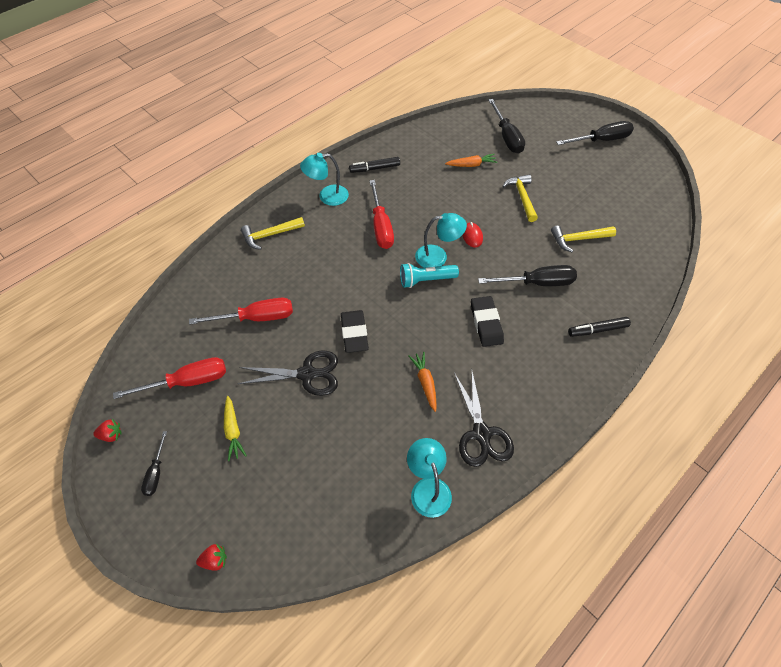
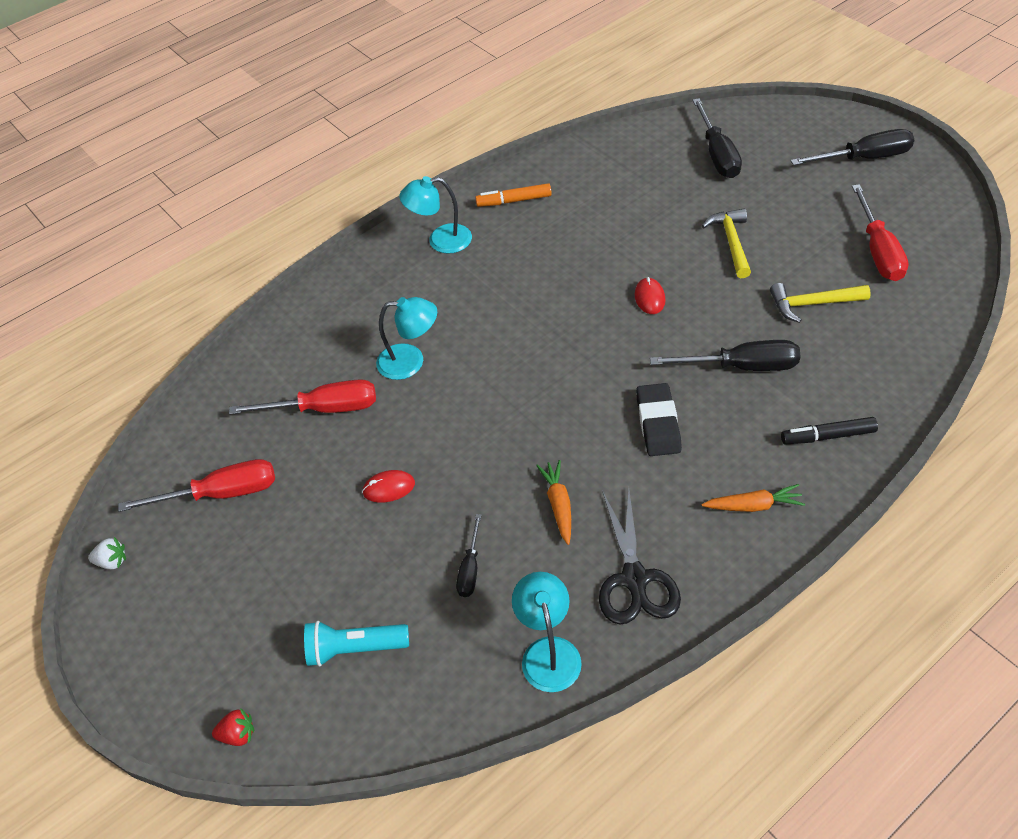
camera: 10 degrees right, 5 degrees down
red strawberry [93,419,122,442] -> white strawberry [88,537,126,569]
black screwdriver [141,431,167,496] -> black screwdriver moved to [456,514,481,597]
yellow carrot [224,396,247,461] -> none
black scissors [238,351,338,396] -> red mouse [362,470,415,503]
yellow hammer [241,217,305,250] -> none
black eraser [341,310,369,353] -> none
black marker [349,157,400,173] -> orange marker [475,183,552,207]
red screwdriver [369,180,394,249] -> red screwdriver moved to [852,184,909,281]
turquoise flashlight [400,263,459,288] -> turquoise flashlight moved to [304,621,409,667]
turquoise lamp [415,213,467,267] -> turquoise lamp moved to [376,297,437,380]
orange carrot [445,154,498,167] -> orange carrot moved to [702,484,805,512]

